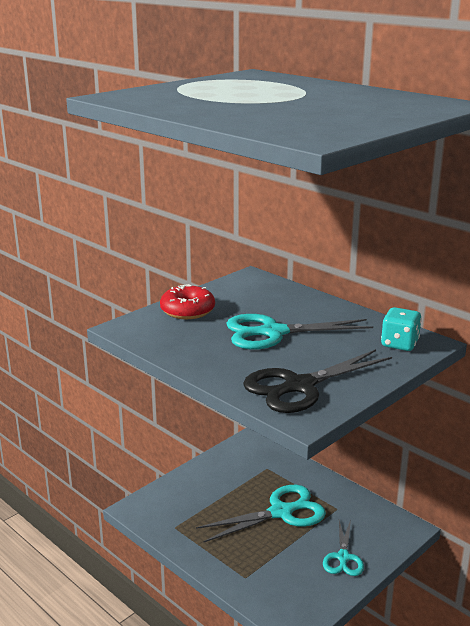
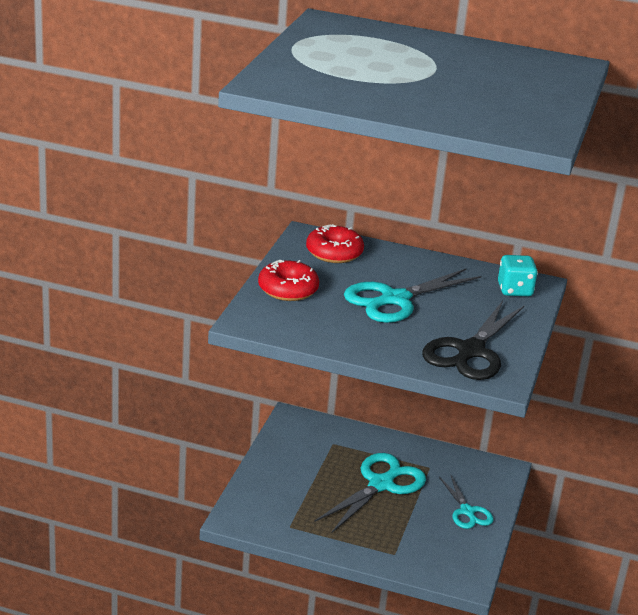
camera: 30 degrees left, 5 degrees up
none -> red donut [306,224,364,263]

